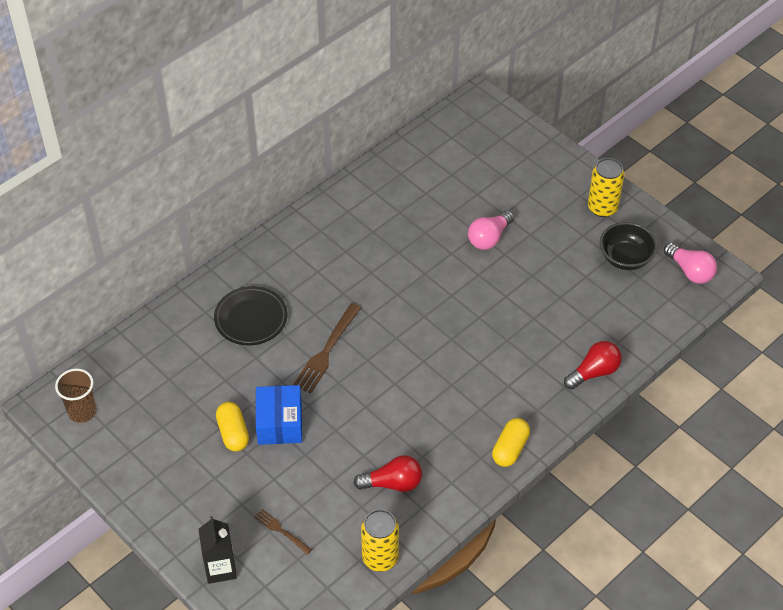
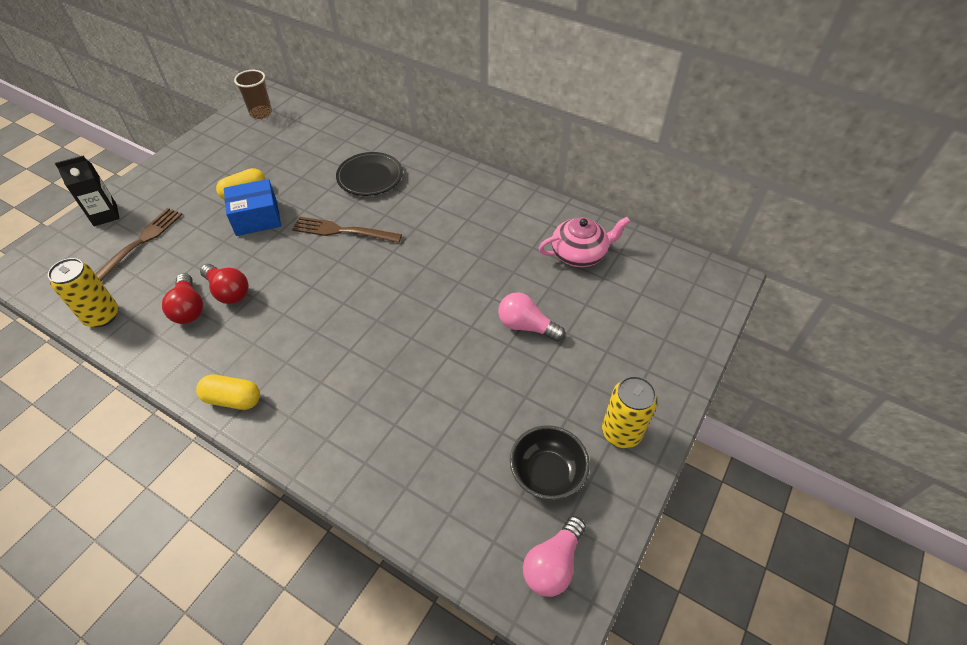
camera: 75 degrees right, 0 degrees up
brown fork [254,509,312,555] -> brown fork [96,208,183,281], size x1.79
red light bulb [564,341,622,389] -> red light bulb moved to [200,264,249,304]
none -> pink teapot [538,217,630,267]

